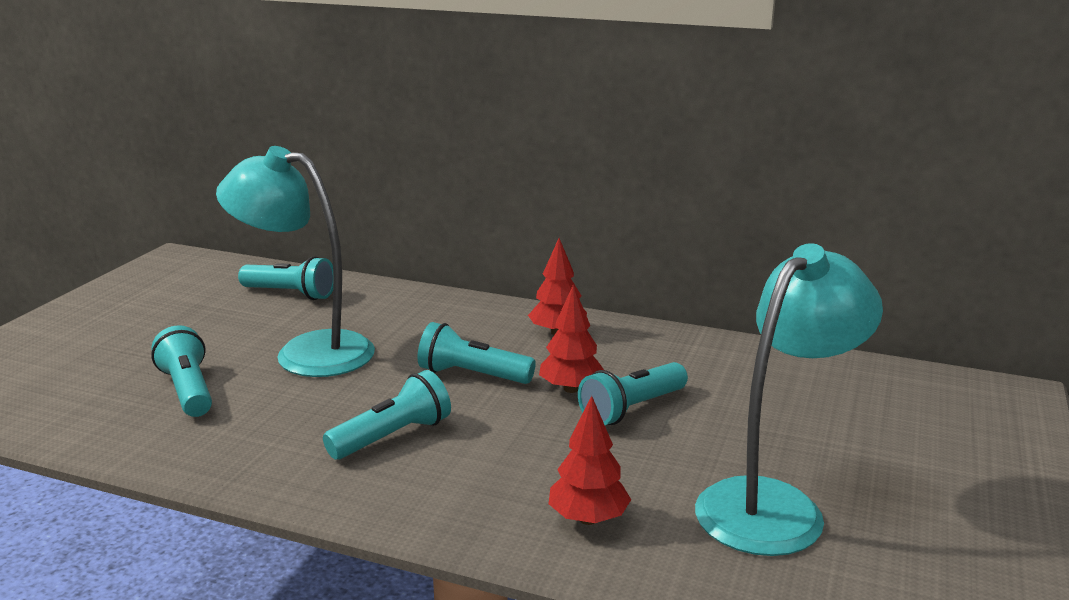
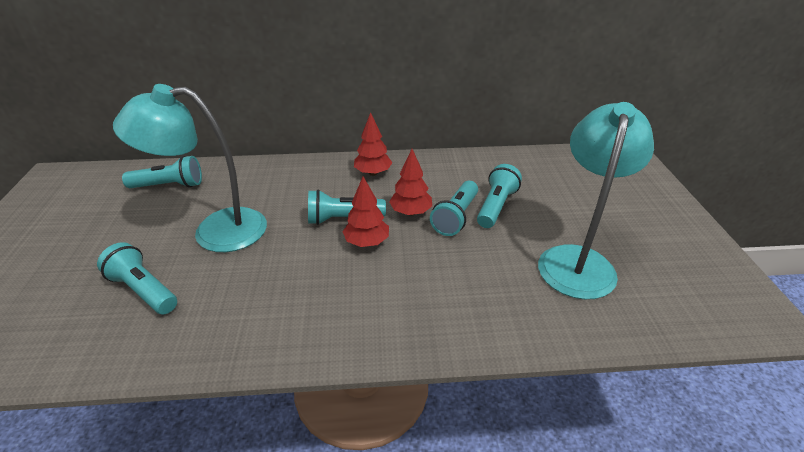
camera: 25 degrees left, 15 degrees up
turquoise flashlight [323,370,451,460] -> turquoise flashlight moved to [477,164,522,228]
red tree [549,396,631,525] -> red tree moved to [342,176,389,247]

